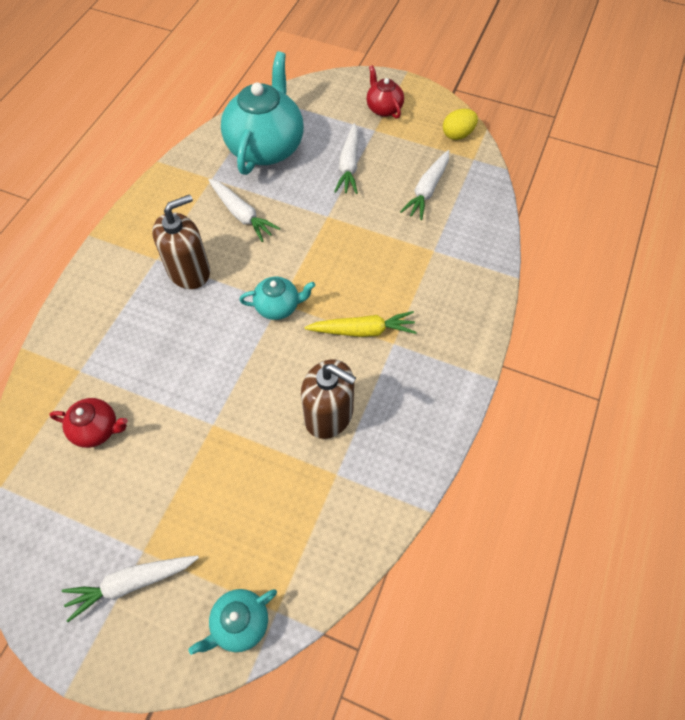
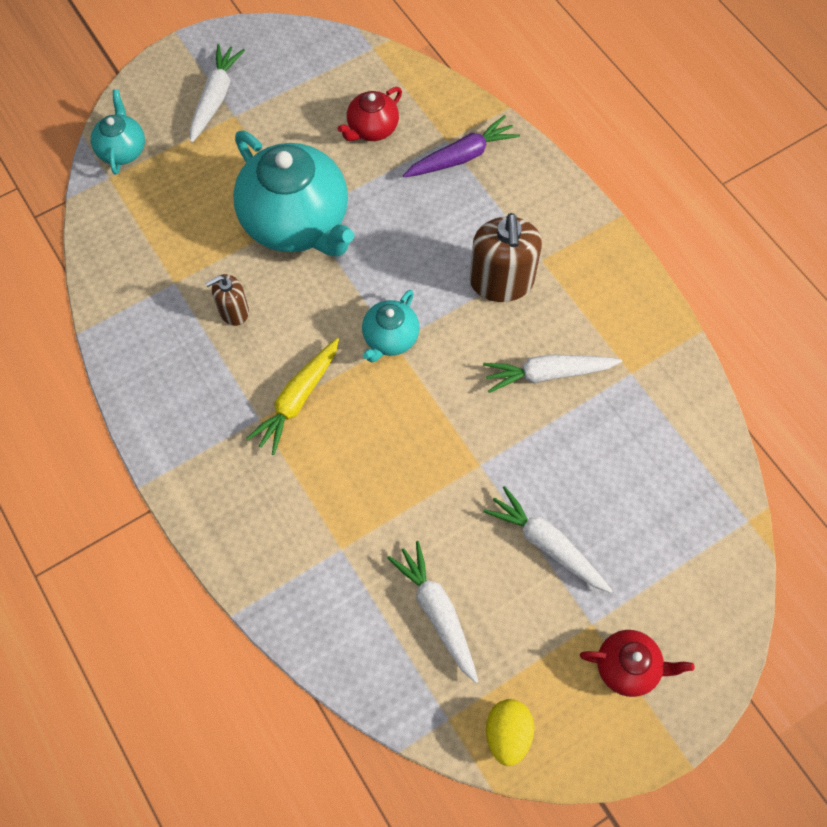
camera: 125 degrees right, 5 degrees up
turquoise teapot [221,51,304,175] -> turquoise teapot moved to [233,131,354,256]
brown soap dispenser [301,359,356,439] -> brown soap dispenser [205,274,249,326], size x0.56
none -> purple carrot [403,115,520,177]

